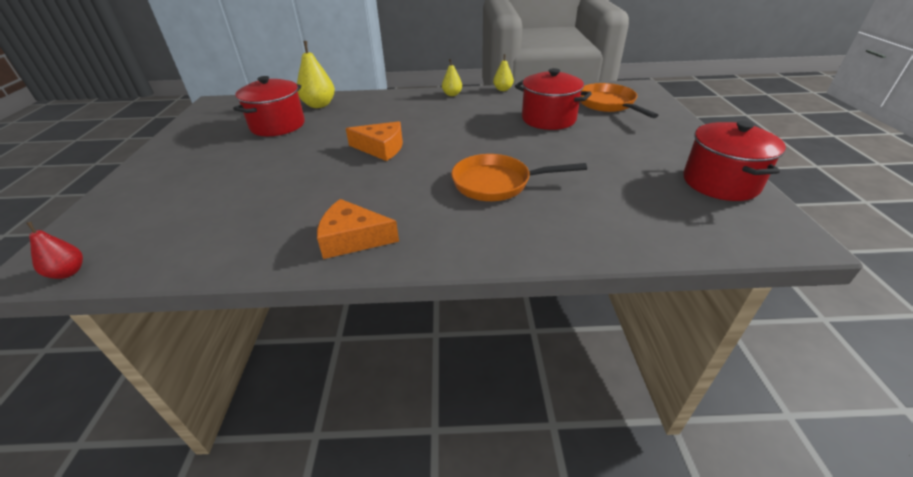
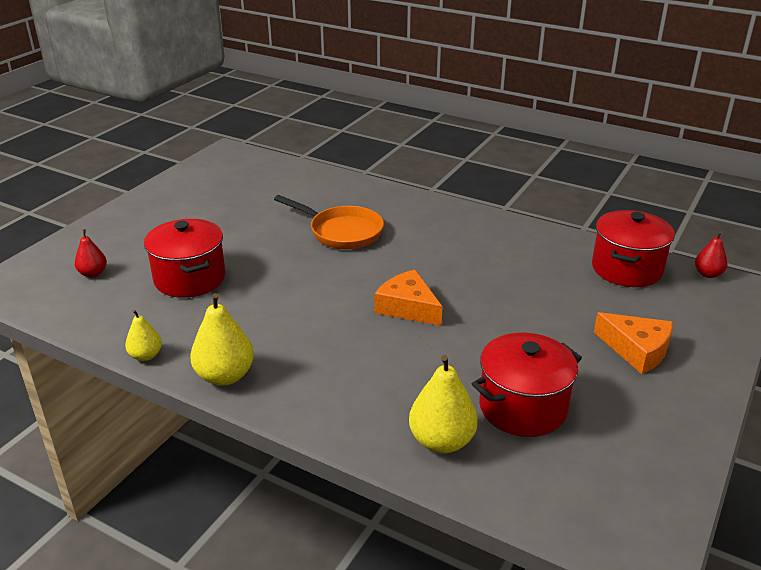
camera: 150 degrees left, 5 degrees down
orange cheese [317,199,399,259] -> orange cheese moved to [594,312,673,374]
yellow pear [442,59,462,96] -> yellow pear [190,293,254,386], size x1.70
orange pan [580,83,658,118] -> red pear [75,229,107,278]
red pot [683,121,786,201] -> red pot moved to [592,210,675,287]

